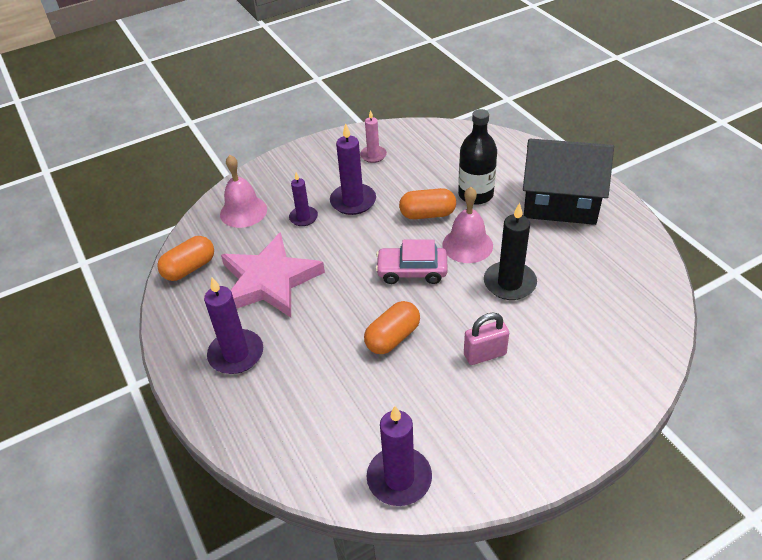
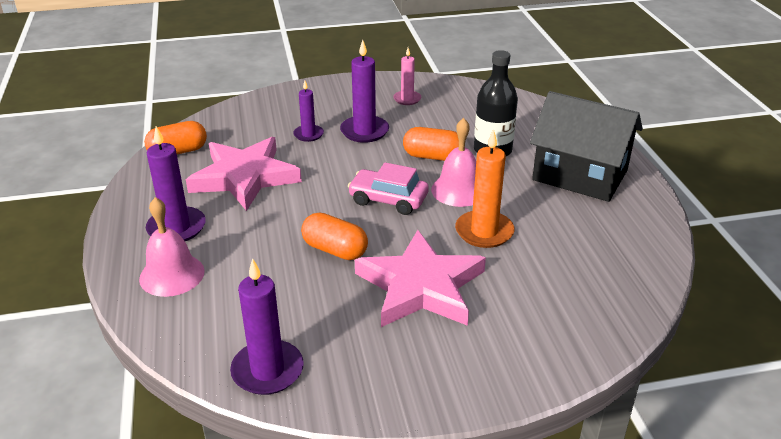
camera: 15 degrees right, 10 degrees down
pink bell [220,155,267,228] -> pink bell moved to [139,197,205,297]
orange capsule [364,301,420,354] -> orange capsule turned 60 degrees clockwise [301,212,368,260]
pink padlock [464,313,509,365] -> pink star [355,230,486,327]
black candle [484,203,537,300] -> orange candle [455,129,515,248]

